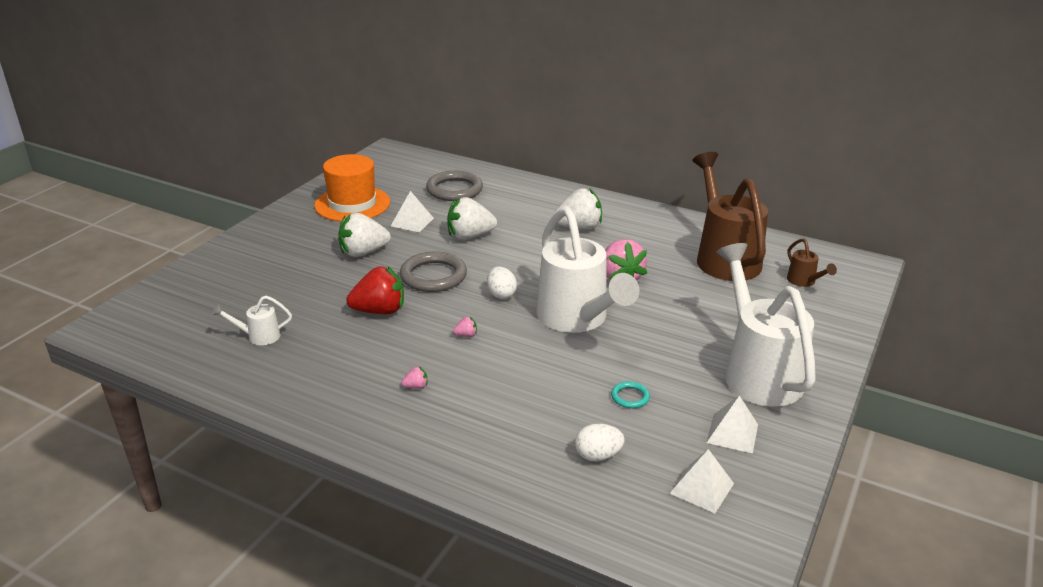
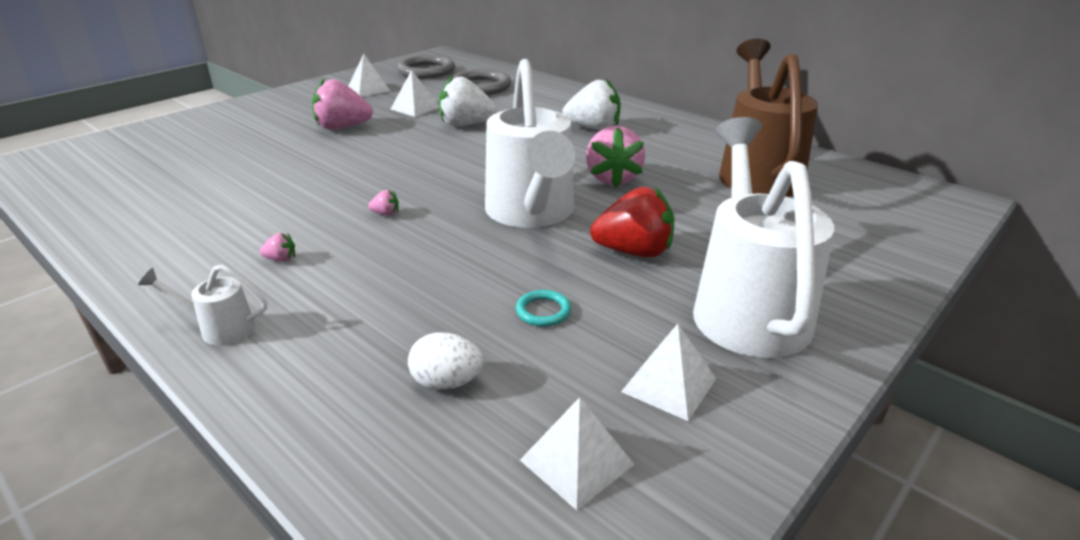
camera: 15 degrees right, 0 degrees up
white watering can [212,296,292,345] -> white watering can moved to [138,264,267,346]
orange hat [314,154,390,221] -> white pyramid [348,54,390,97]
white strawberry [338,213,391,257] -> pink strawberry [312,79,373,130]
red strawberry [346,267,404,314] -> red strawberry moved to [590,187,674,257]
grey ring [400,252,467,292] -> grey ring moved to [397,55,455,79]
white egg [487,266,517,299] -> none
brown watering can [787,238,837,287] -> none

